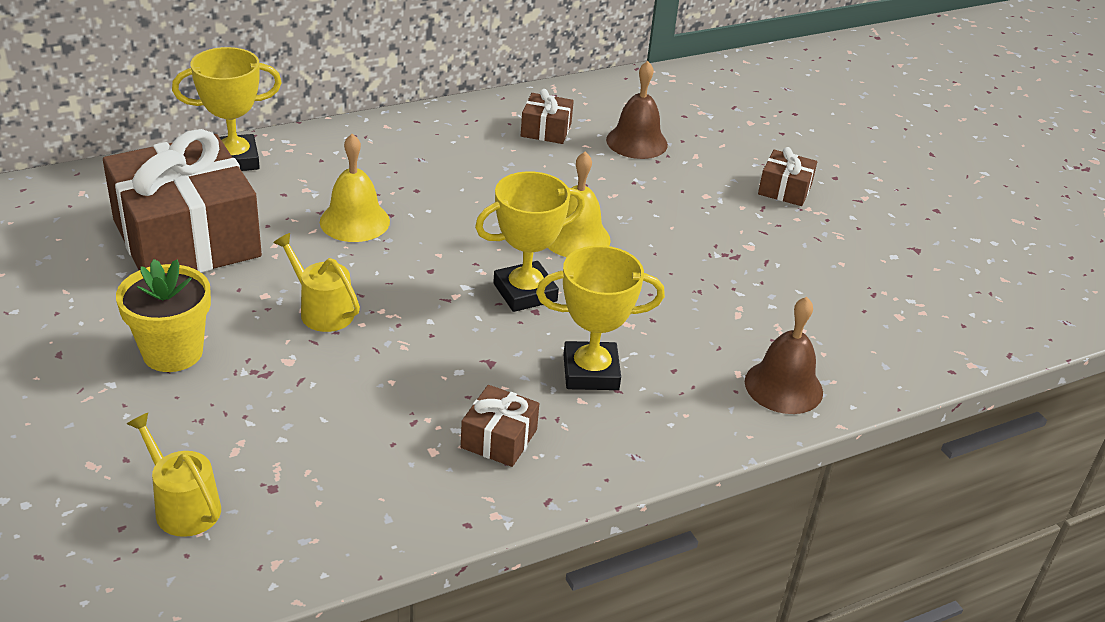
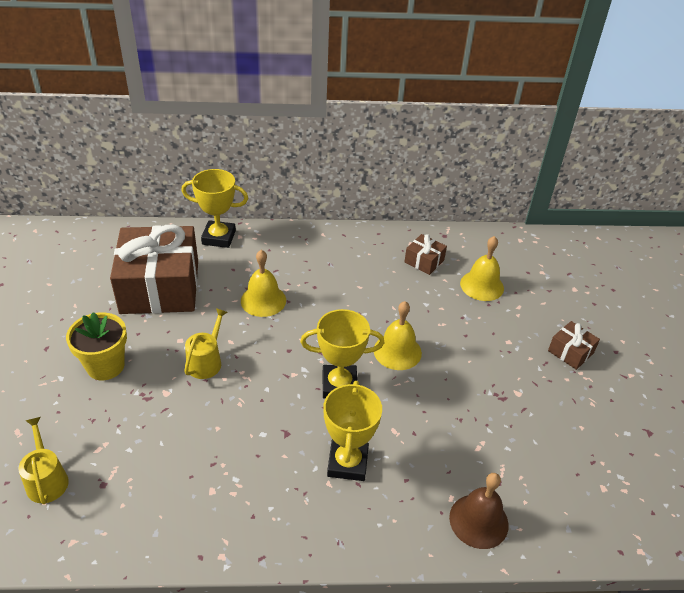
camera: 25 degrees right, 5 degrees up
yellow watering can [273,233,360,332] -> yellow watering can turned 45 degrees clockwise [184,308,227,379]
brown gift [461,385,539,467] -> none
yellow trophy [536,245,665,390] -> yellow trophy turned 75 degrees clockwise [324,381,382,481]
brown bell [606,61,668,159] -> yellow bell [460,236,504,301]

